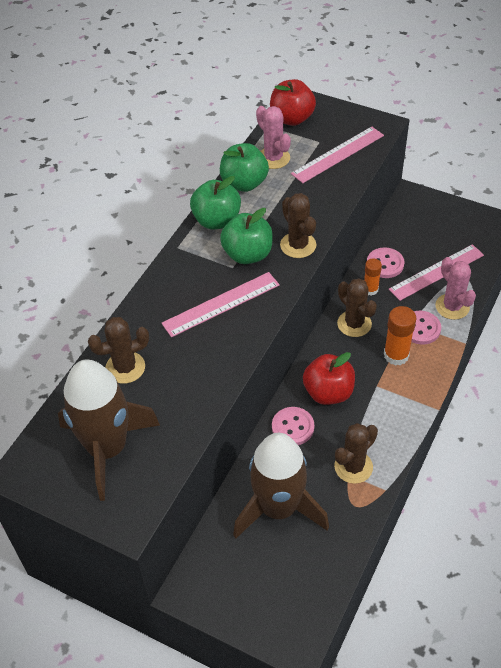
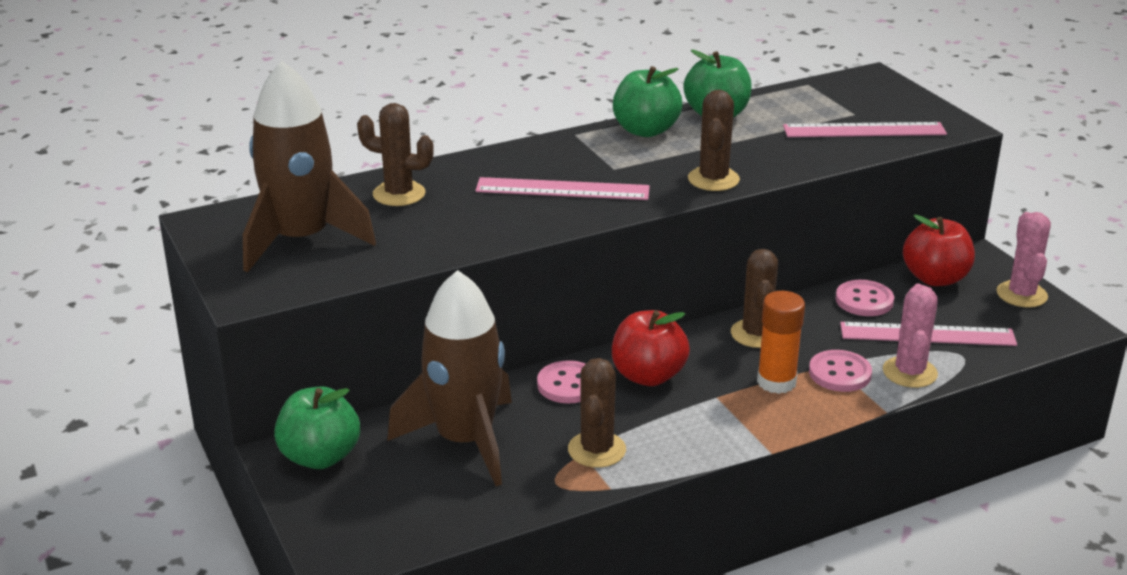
camera: 35 degrees right, 20 degrees down
green apple [220,208,273,264] -> green apple moved to [274,386,360,469]
pink cactus [256,106,291,169] -> pink cactus moved to [996,212,1051,308]
red apple [270,79,316,126] -> red apple moved to [903,215,975,286]
brown cactus [334,423,378,484] -> brown cactus turned 75 degrees counterclockwise [568,358,626,468]
orange glue stick [364,258,382,296] -> none

